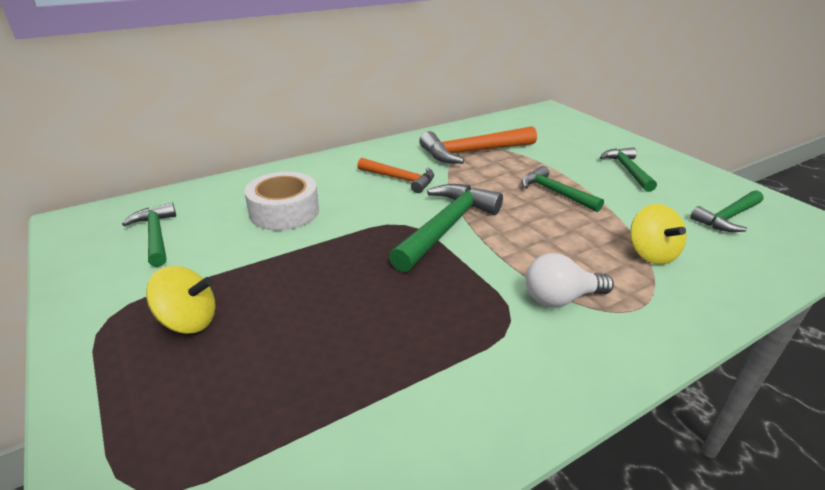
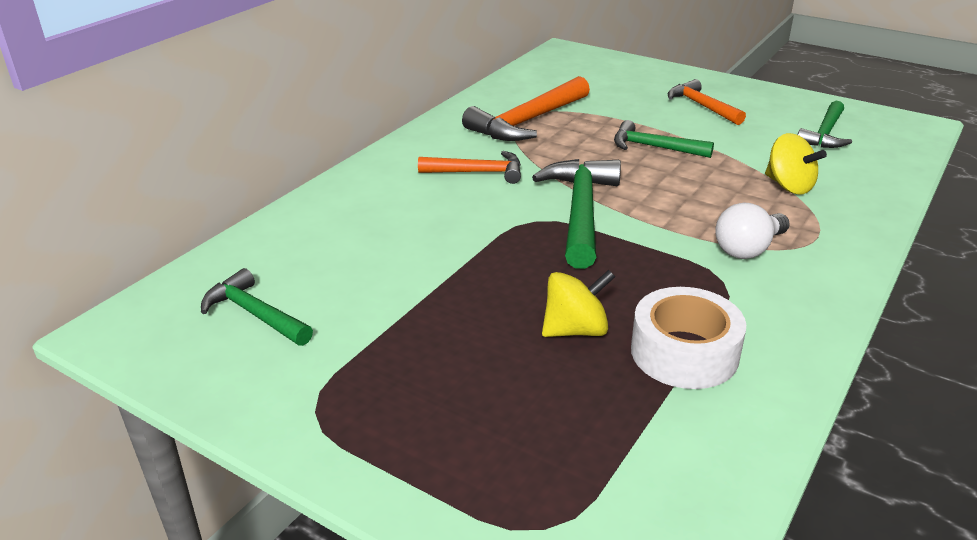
camera: 25 degrees left, 0 degrees up
yellow spinning top [146,266,216,334] -> yellow spinning top moved to [542,270,615,337]
white tape [244,172,319,231] -> white tape moved to [631,287,746,389]
green hammer [600,147,657,192] -> orange hammer [668,79,746,125]

